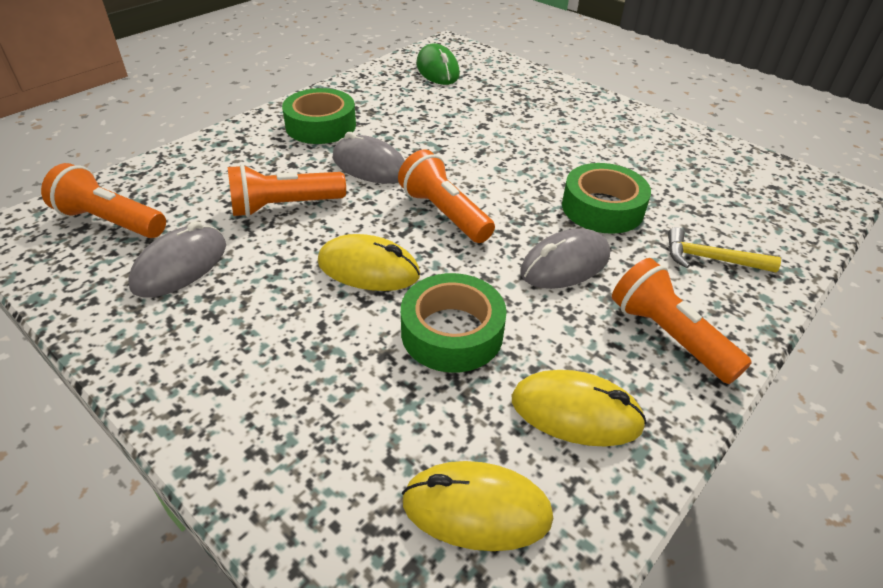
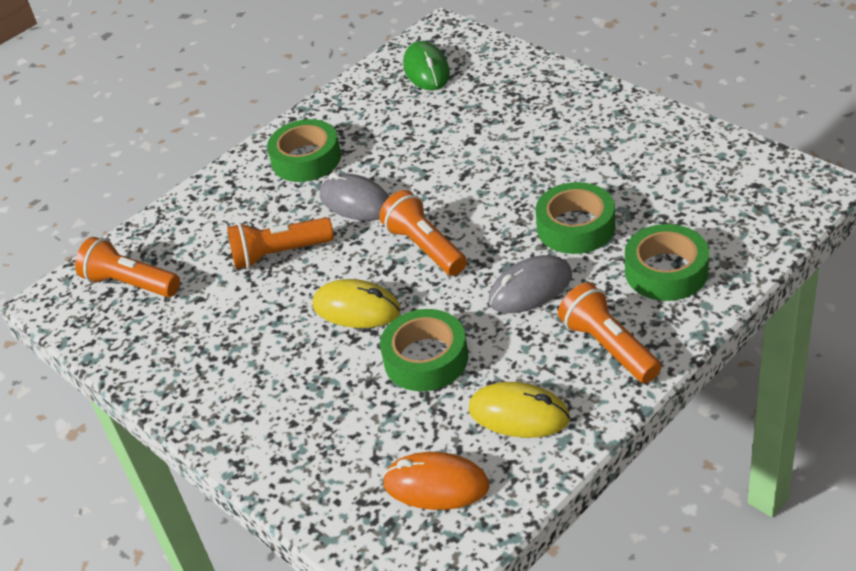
camera: 10 degrees right, 0 degrees up
grey mouse [129,221,226,297] -> none
yellow mouse [402,461,553,551] -> orange mouse [382,452,490,510]
yellow hammer [668,227,781,273] -> green tape [625,224,709,301]

